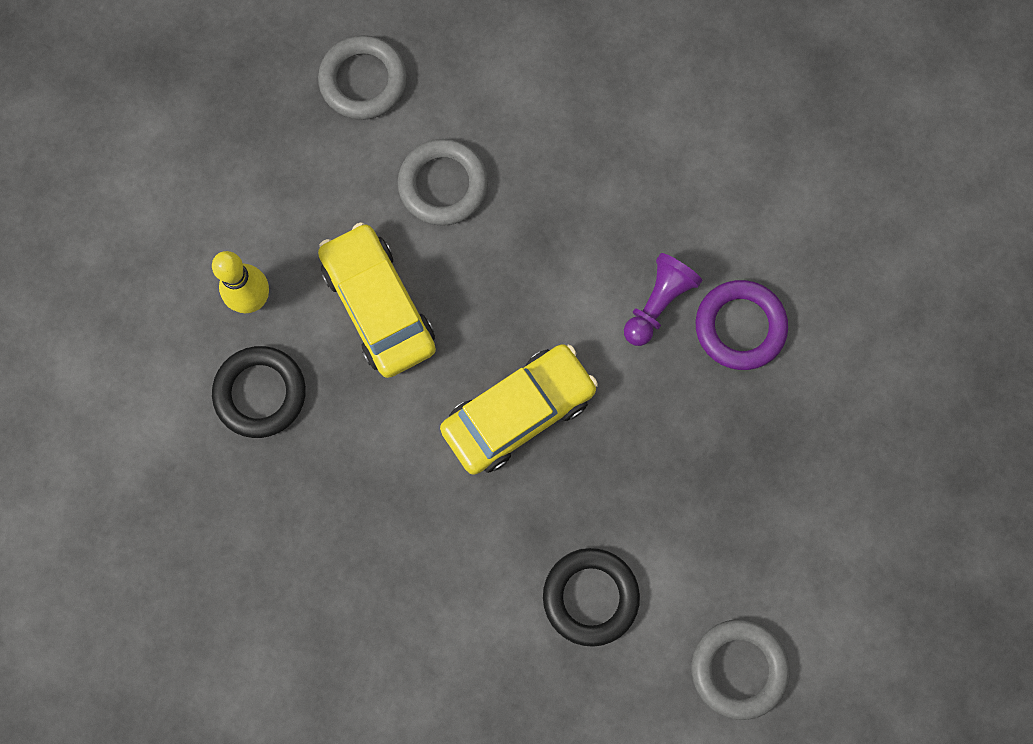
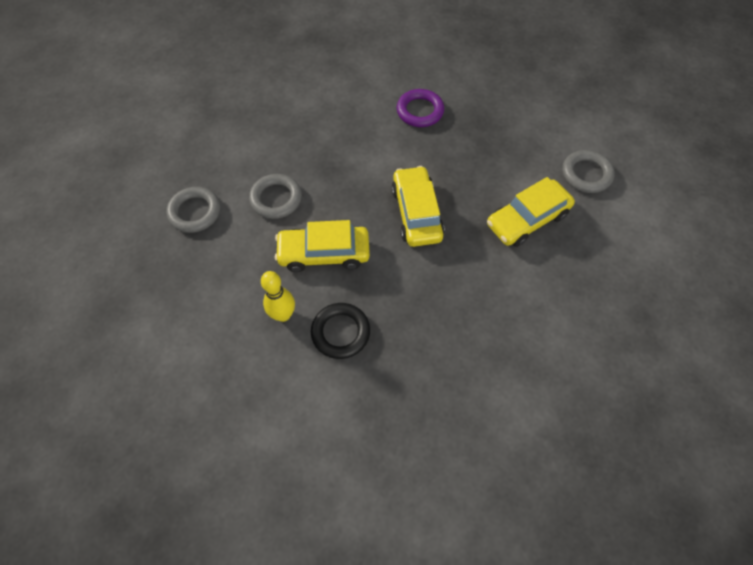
camera: 65 degrees left, 15 degrees down
black ring [543,548,640,647] -> yellow car [487,177,575,247]
purple pawn [624,253,702,346] -> none

